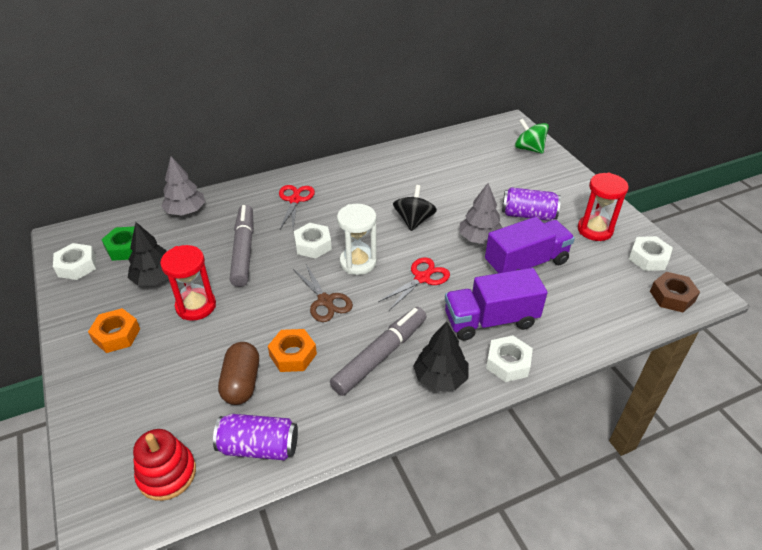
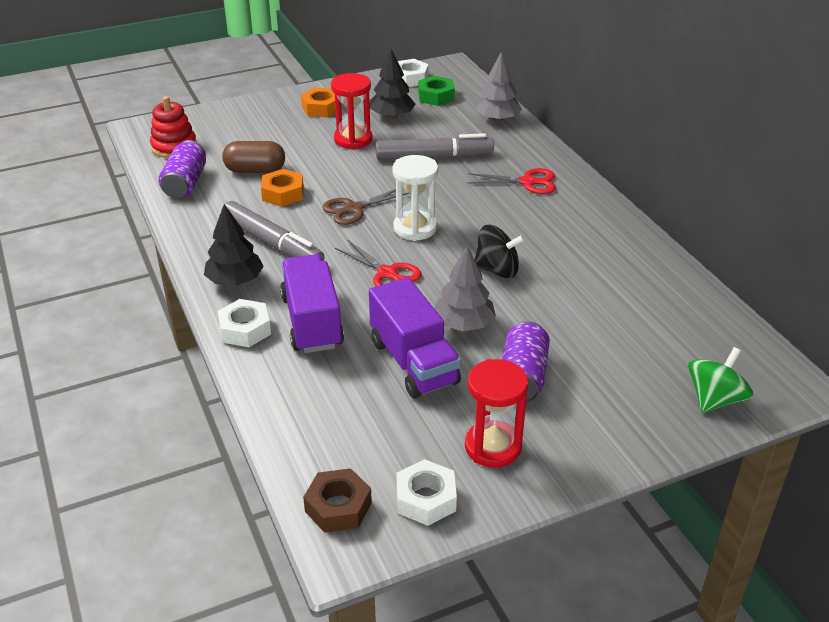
camera: 90 degrees right, 5 degrees down
white nut [294,223,332,259] -> none

